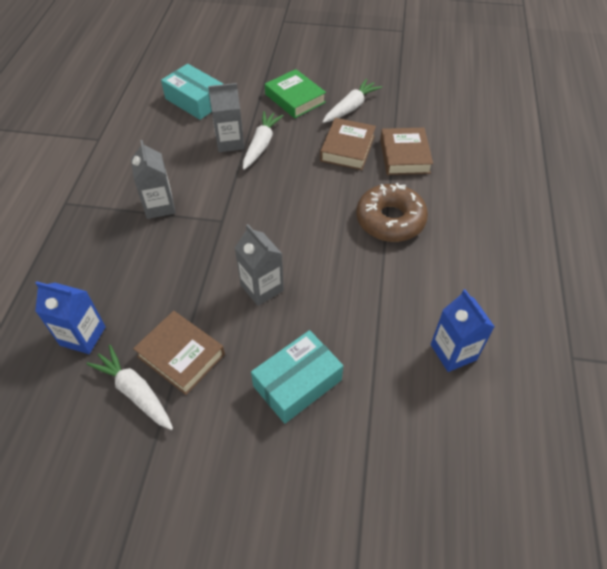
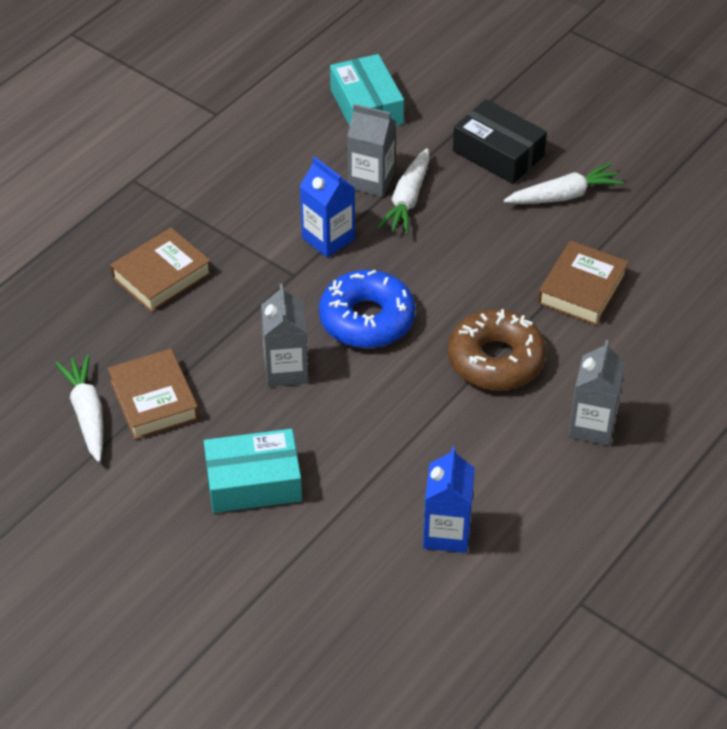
camera: 30 degrees right, 5 degrees down
blue carton [35,281,106,354] -> blue carton moved to [300,157,355,258]
grey carton [131,140,176,219] -> grey carton moved to [568,340,625,446]
white carrot [243,111,284,170] -> white carrot turned 150 degrees clockwise [377,148,430,235]
green book [265,69,326,118] -> black box [453,99,547,184]
brown book [320,118,376,170] -> brown book moved to [110,227,212,312]
none -> blue donut [319,270,415,348]

